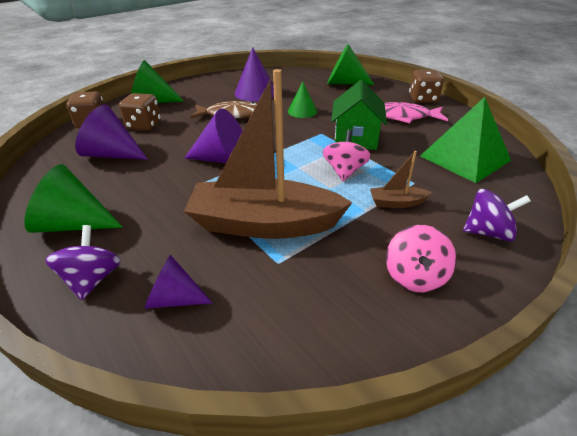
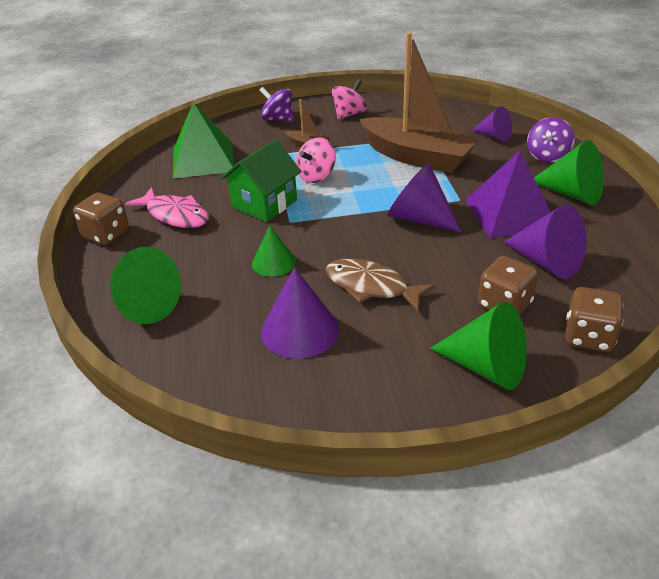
camera: 150 degrees left, 0 degrees up
none -> purple pyramid [465,150,550,238]

